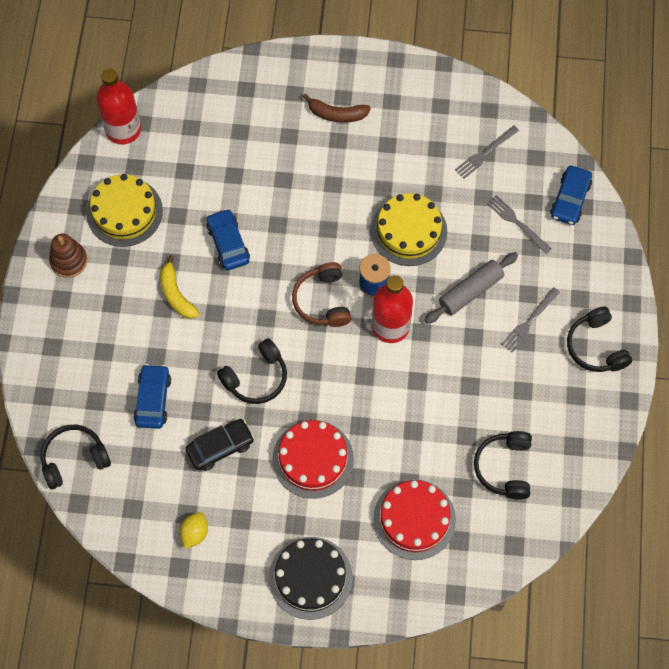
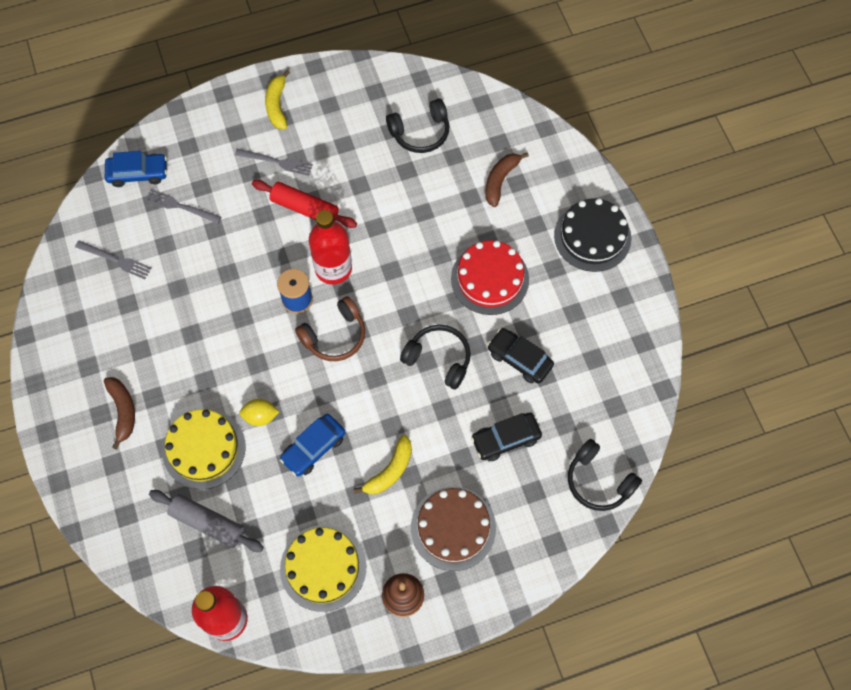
camera: 115 degrees left, 0 degrees up
blue car [134,364,171,429] -> black car [471,412,542,461]
yellow lemon [179,512,208,549] -> yellow lemon moved to [239,399,279,426]
yellow cake [371,193,447,266] -> yellow cake moved to [162,409,246,490]
red cake [373,479,456,560] -> brown banana [485,152,529,207]
grey rolling pin [425,252,518,324] -> grey rolling pin moved to [149,490,264,552]
grey fork [487,195,552,254] -> grey fork turned 90 degrees clockwise [145,189,221,224]
black headphones [567,306,632,372] -> yellow banana [265,70,290,129]
none -> red rolling pin [252,180,357,228]
none -> brown cake [411,487,496,571]

